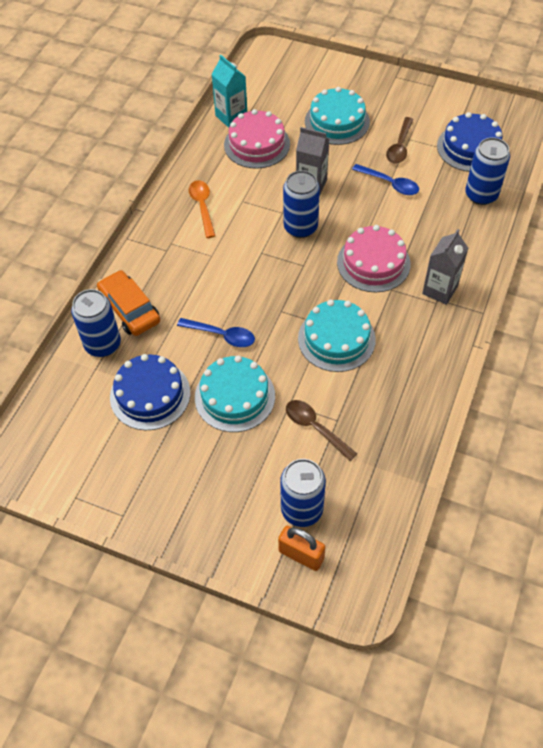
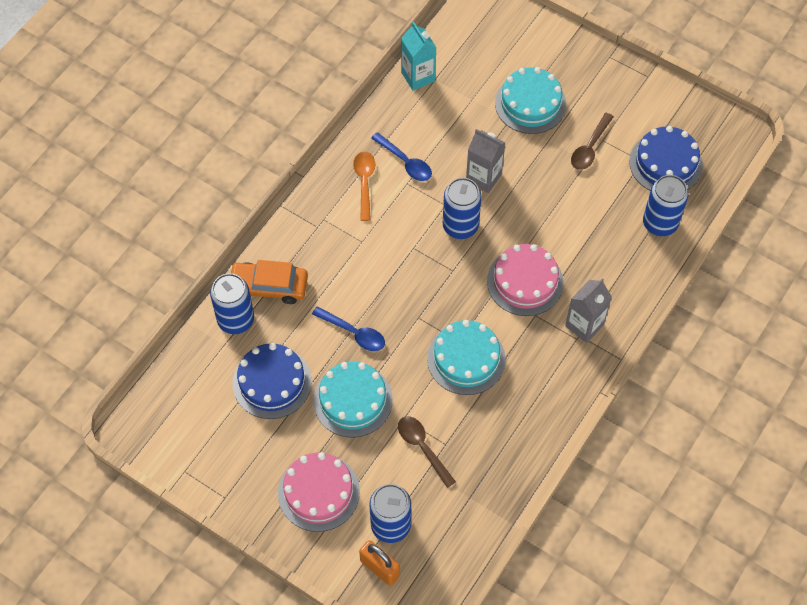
camera: 10 degrees right, 5 degrees up
orange car [97,270,160,336] -> orange car turned 60 degrees counterclockwise [230,260,308,304]
pink cake [224,109,290,169] -> pink cake moved to [278,452,360,532]
blue spoon [352,164,419,195] -> blue spoon moved to [371,132,432,181]

